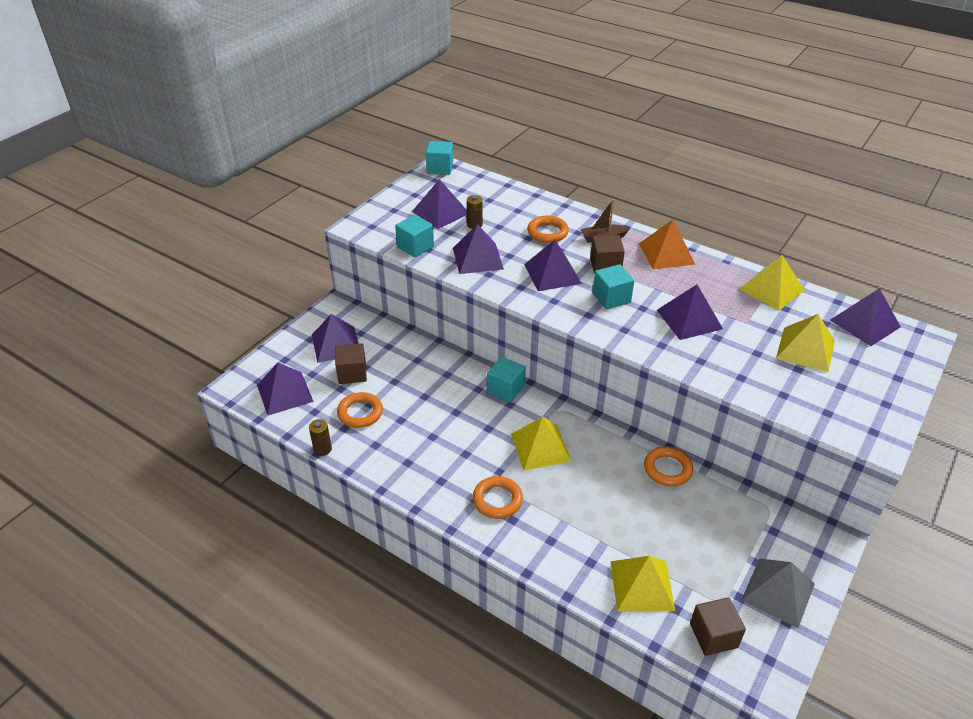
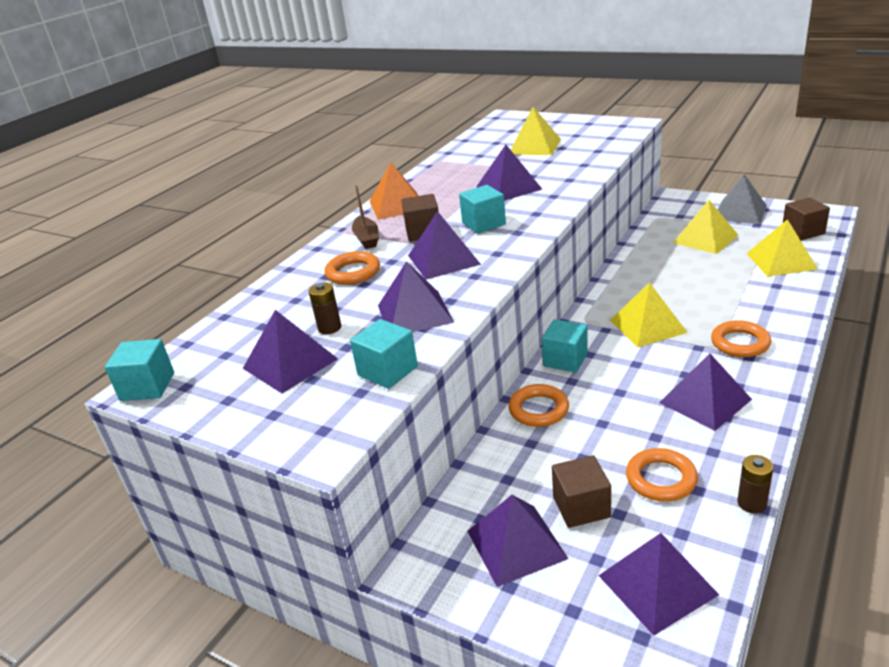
camera: 90 degrees left, 10 degrees down
orange ring [644,446,693,486] -> orange ring moved to [508,384,569,427]
yellow pyramid [739,255,805,311] -> yellow pyramid moved to [673,200,738,254]
purple pyramid [830,288,901,346] -> purple pyramid moved to [659,353,752,431]

